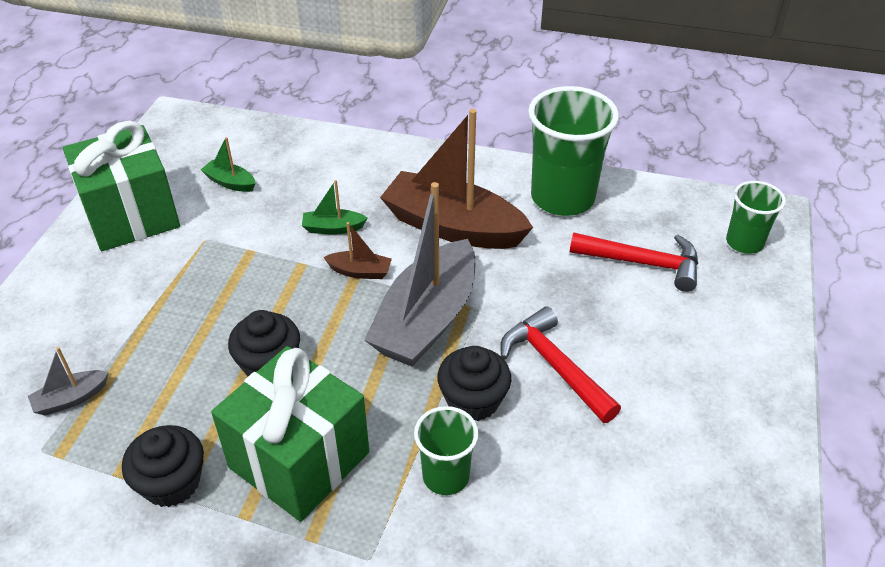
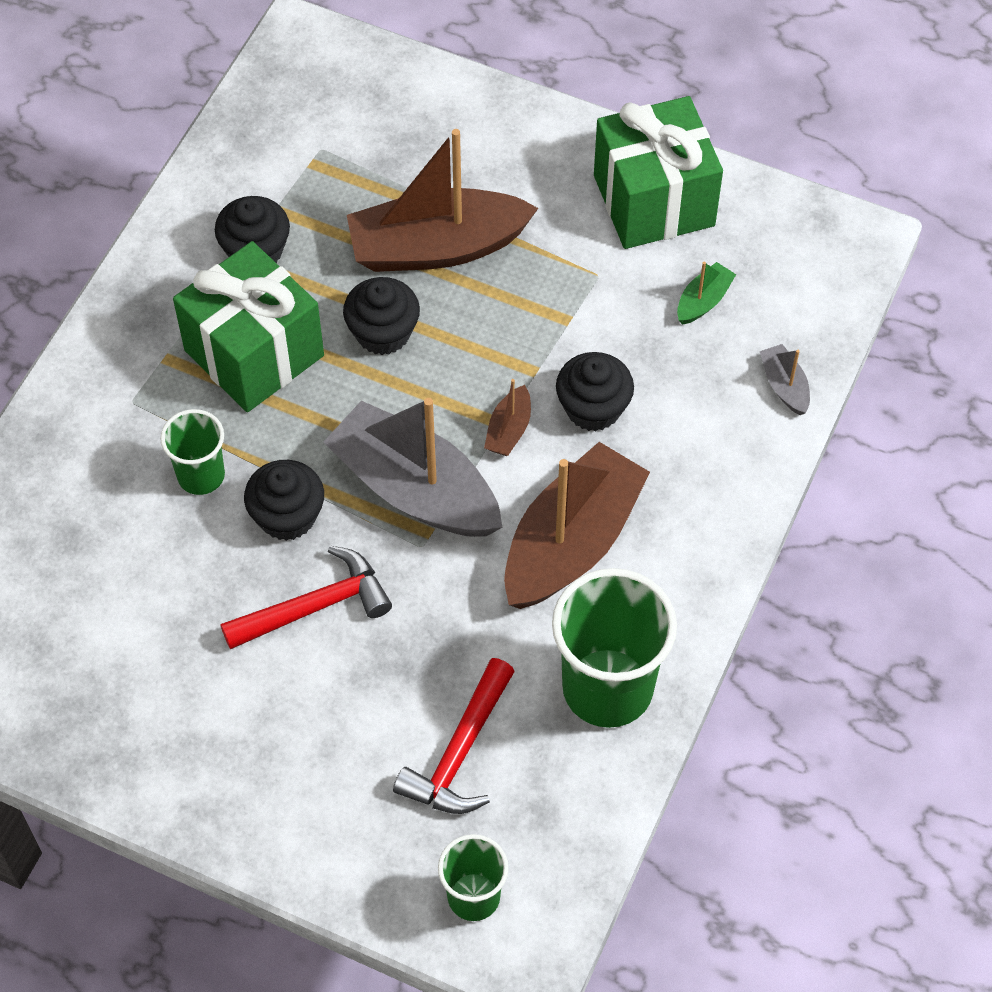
camera: 100 degrees right, 15 degrees up
grey boat [28,347,109,416] -> grey boat moved to [760,344,810,415]
green boat [302,180,367,235] -> black cupcake [556,352,634,431]
none -> brown boat [347,129,538,272]

